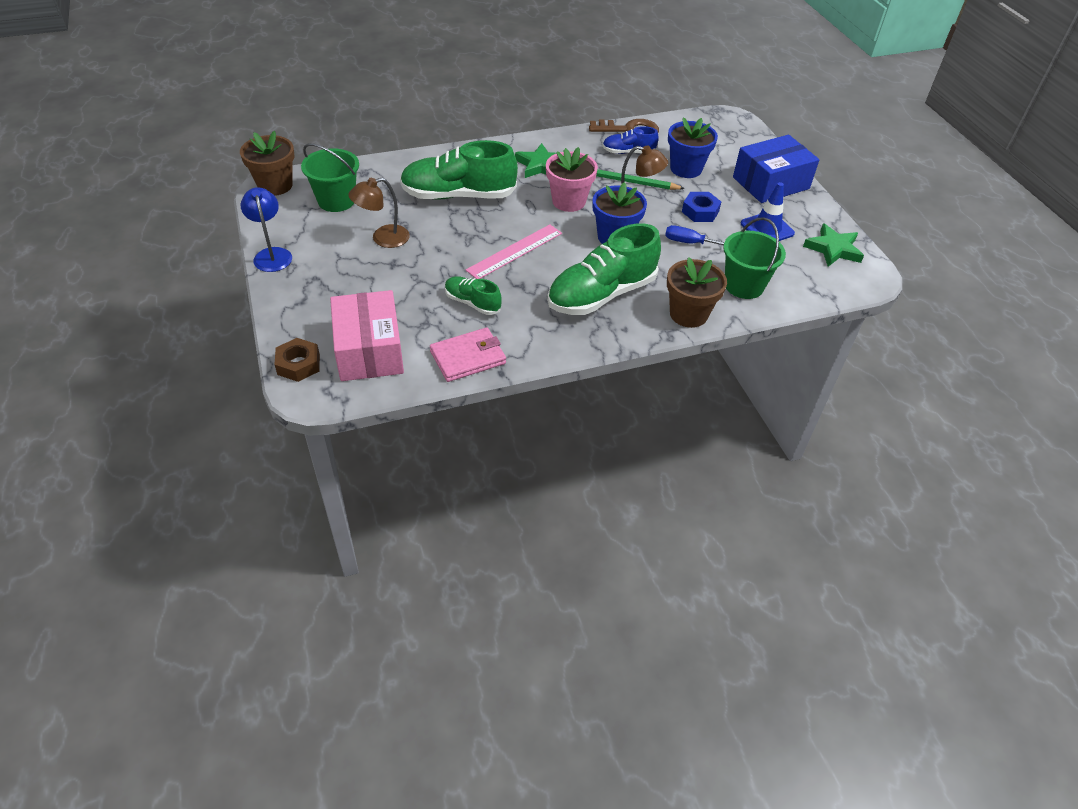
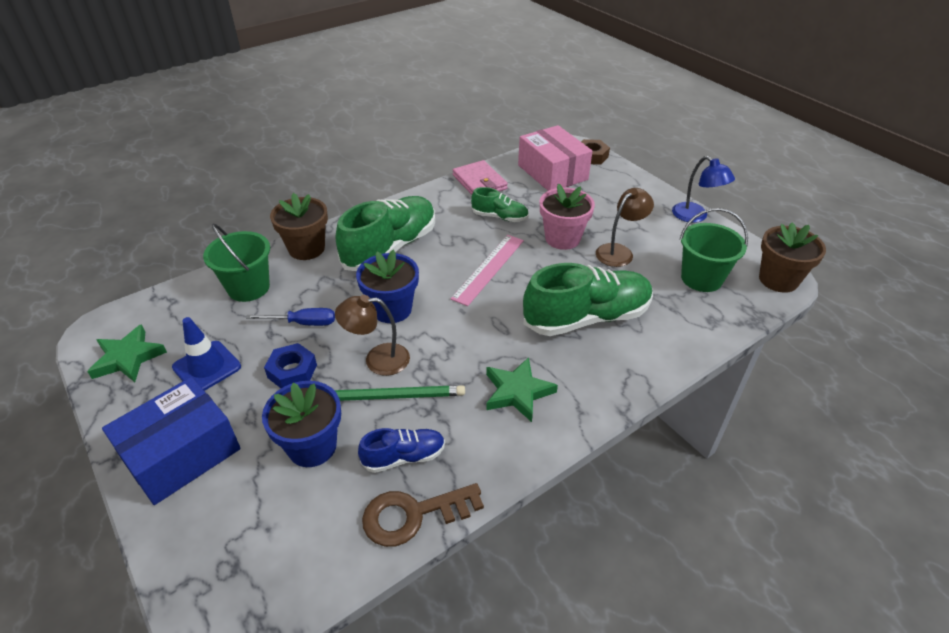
camera: 165 degrees right, 5 degrees down
pink wallet [430,327,506,382] -> pink wallet turned 75 degrees counterclockwise [453,160,508,195]
pink flower pot [546,147,598,212] -> pink flower pot moved to [540,184,595,250]

